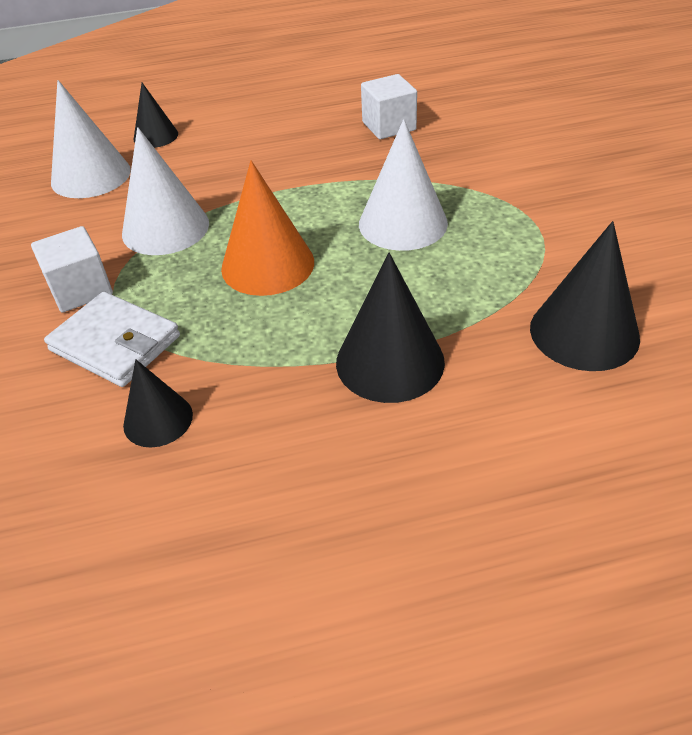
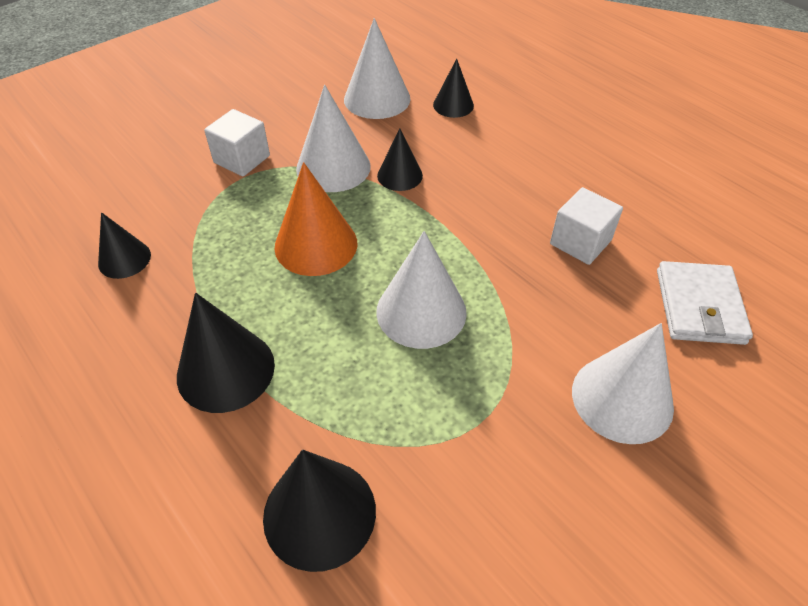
camera: 60 degrees right, 5 degrees up
white wallet [44,292,180,387] -> white wallet moved to [657,261,753,345]
none -> black cone [377,128,423,191]
none -> white cone [572,323,674,444]

